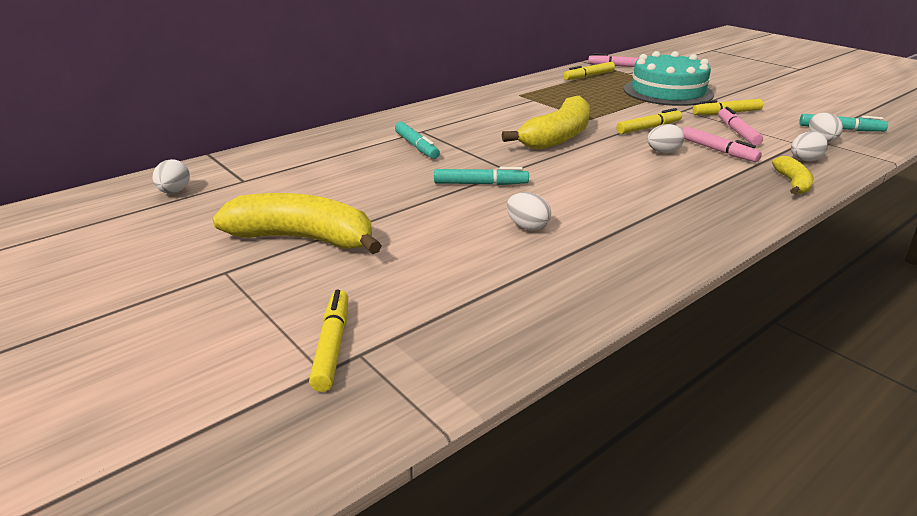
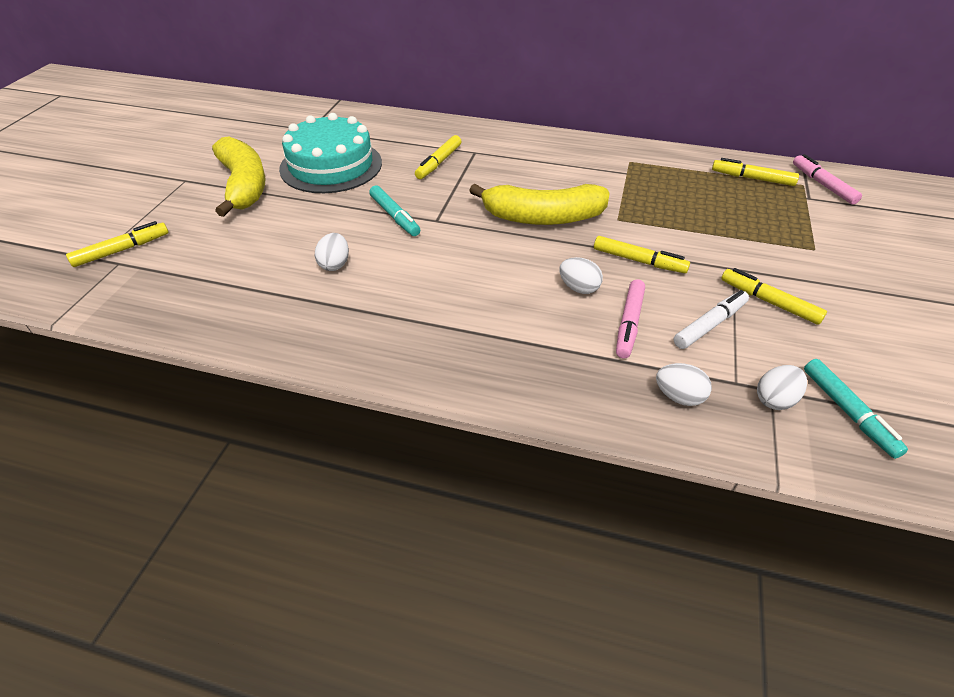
camera: 55 degrees right, 15 degrees up
white egg [152,159,190,194] -> none
turquoise marker [395,122,440,159] -> yellow marker [415,135,462,179]
turquoise cake [623,51,714,106] -> turquoise cake moved to [279,113,382,193]
pink marker [718,107,763,146] -> white marker [673,290,749,349]
yellow banana [772,156,814,194] -> none

